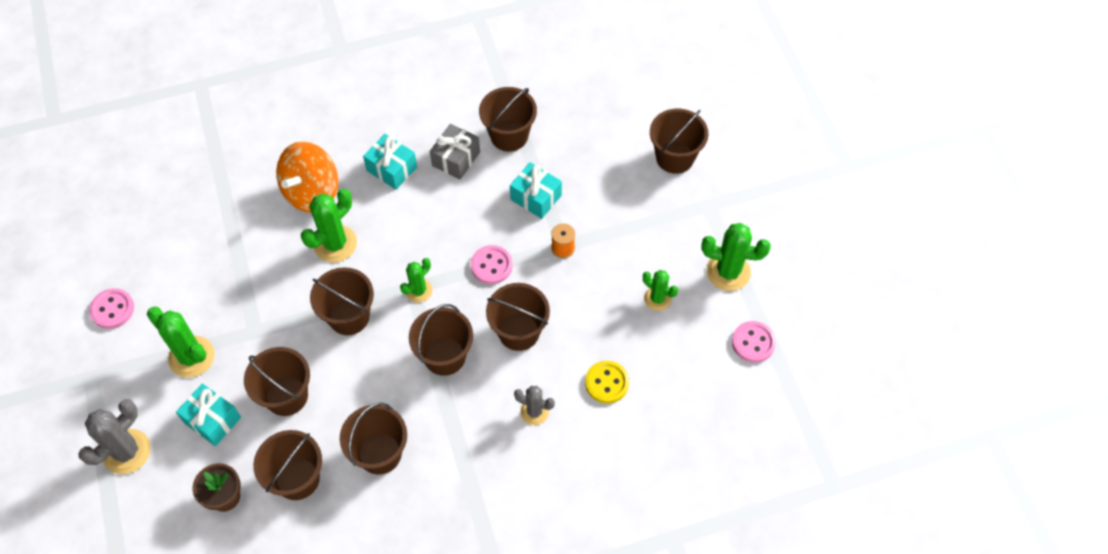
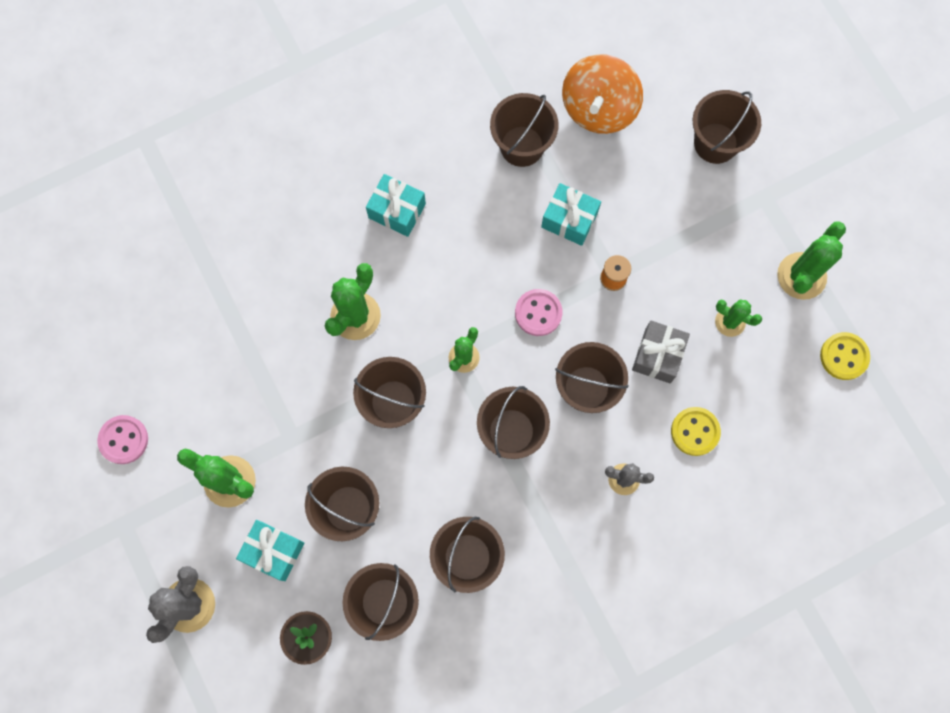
camera: 10 degrees left, 15 degrees up
orange spinning top [276,141,338,213] -> orange spinning top moved to [562,54,643,134]
grey gift [430,124,480,180] -> grey gift moved to [632,320,690,383]
green cactus [701,223,771,291] -> green cactus turned 60 degrees counterclockwise [777,221,846,300]
pink button [732,321,776,363] -> yellow button [820,332,870,380]

